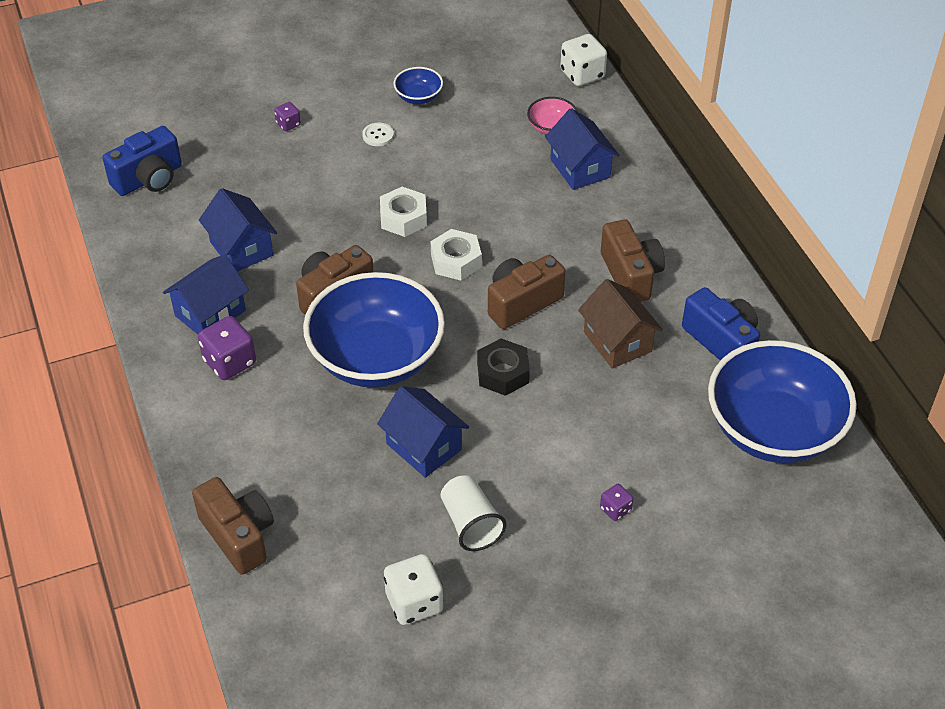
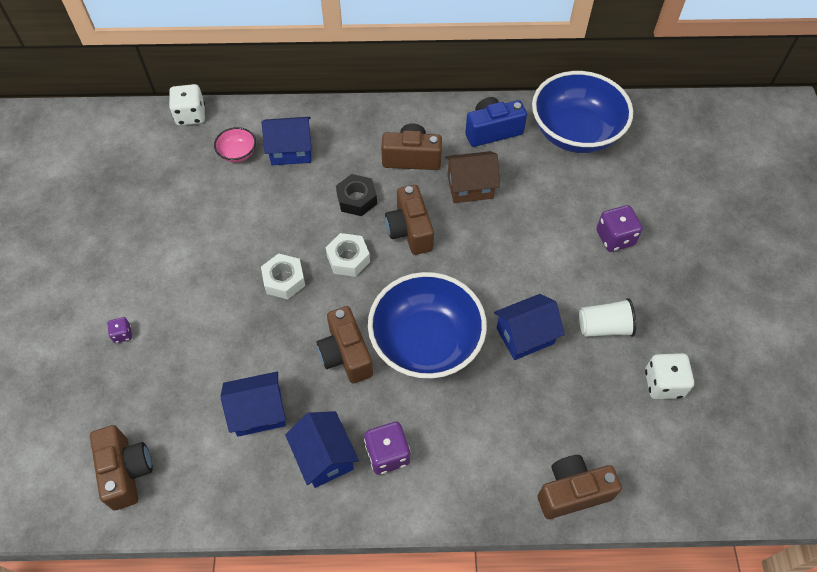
camera: 70 degrees left, 10 degrees up
blue camera [103,126,182,196] -> brown camera [90,425,153,510]
white button [362,123,394,146] -> none
blue bowl [393,67,443,104] -> none
black nut [477,338,530,396] -> black nut moved to [336,174,377,216]
purple dice [600,484,633,521] -> purple dice [596,205,643,252], size x1.86

